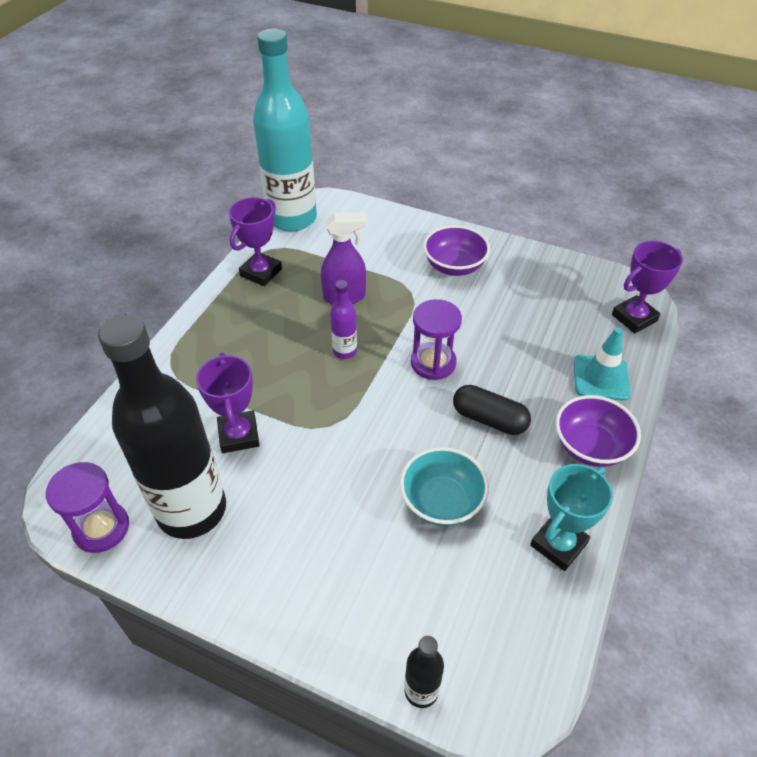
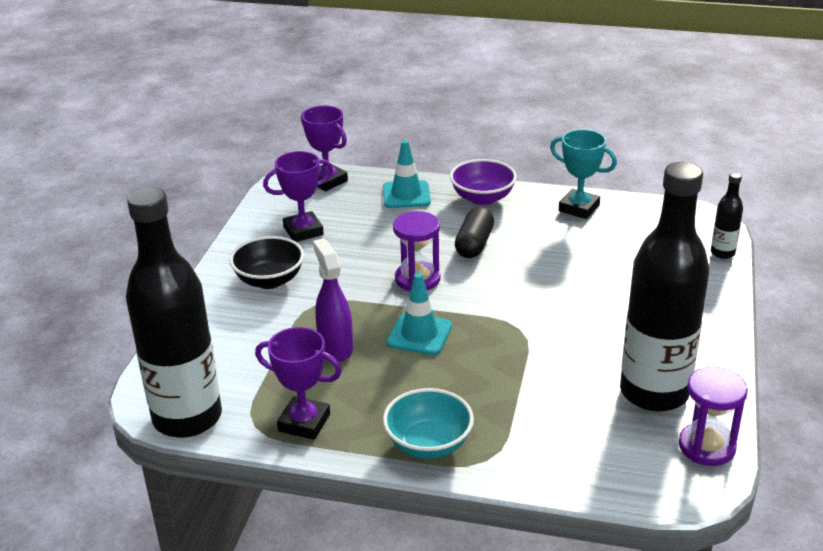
camera: 100 degrees left, 15 degrees down
purple trophy [196,353,260,453] -> purple trophy moved to [263,151,333,242]
turquoise bottle [253,29,317,232] -> black bottle [126,187,222,438]
purple bottle [330,280,357,359] -> turquoise traffic cone [387,273,452,355]
turquoise bowl [400,447,489,526] -> turquoise bowl moved to [383,388,474,459]
purple bowl [423,225,490,276] -> black bowl [229,236,304,289]

